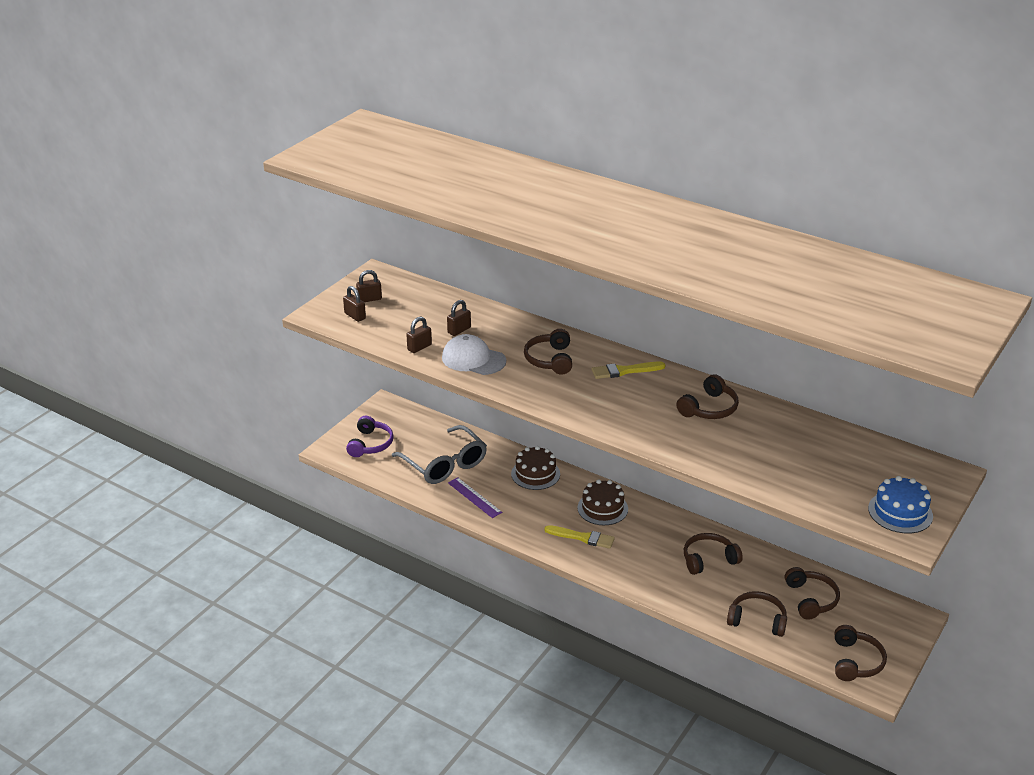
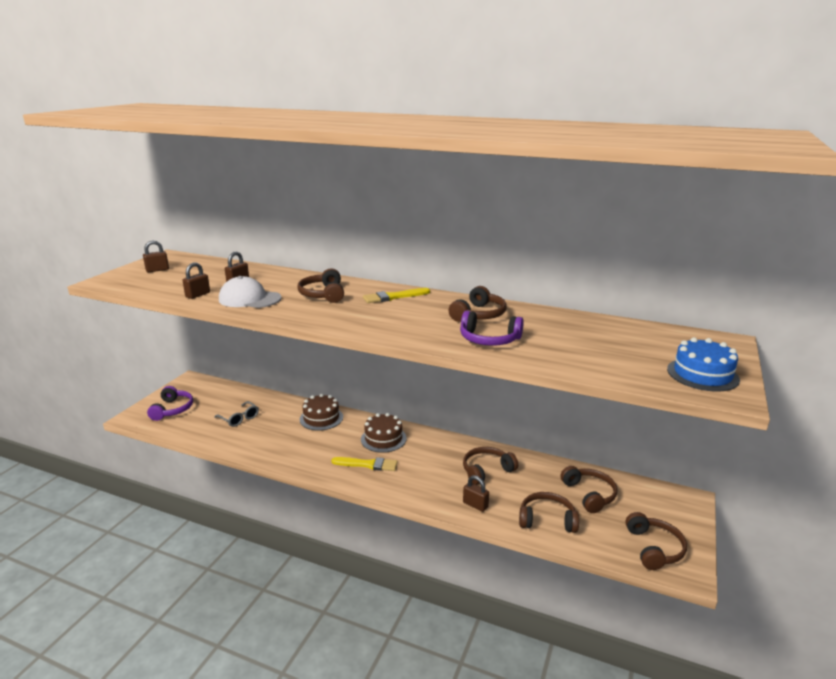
camera: 10 degrees left, 10 degrees down
brown padlock [343,286,366,322] -> brown padlock moved to [463,475,489,512]
grey glasses [392,425,487,484] -> grey glasses [214,401,259,427], size x0.52
purple ruler [448,477,502,518] -> none
none -> purple headphones [460,311,524,346]

